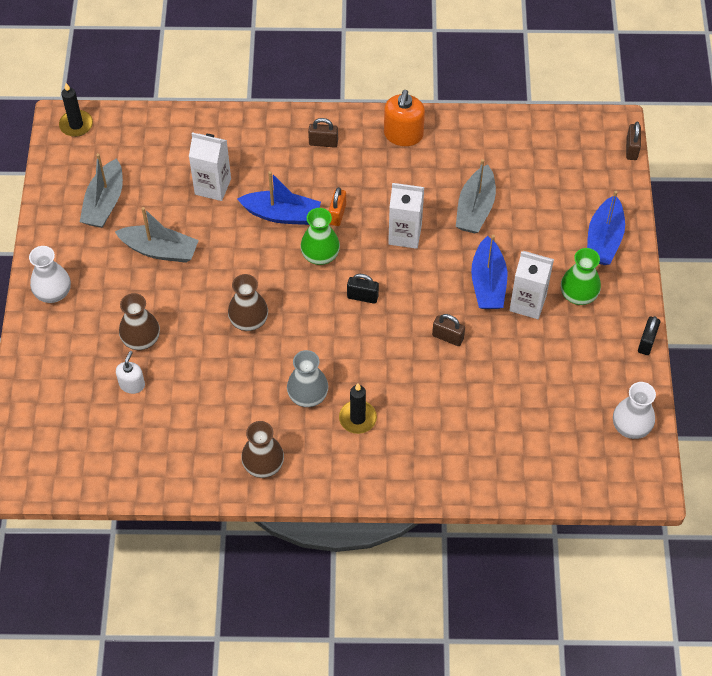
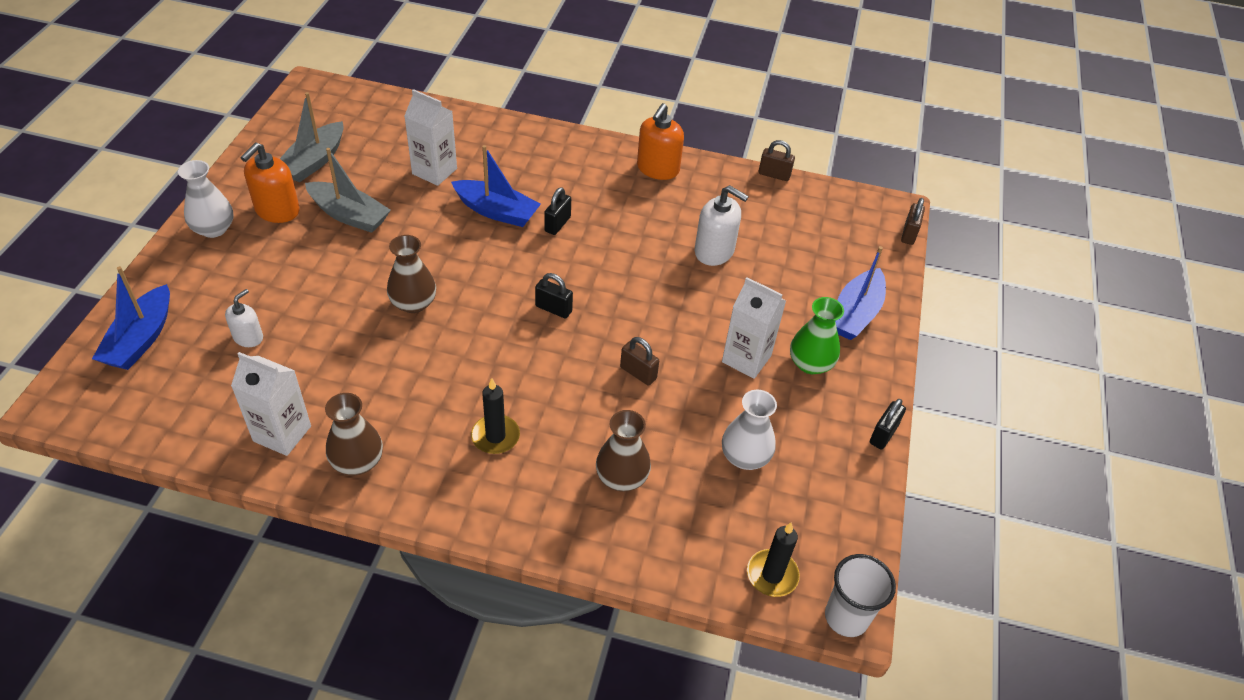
camera: 10 degrees right, 10 degrees down
black candle [59,83,93,137] -> black candle moved to [747,522,800,597]
brown vase [119,293,160,350] -> brown vase moved to [596,410,651,492]
grey vase [287,350,328,407] -> none
green vase [300,208,340,265] -> none
brown padlock [308,118,338,148] -> brown padlock moved to [759,140,795,181]
orange padlock [329,187,346,226] -> black padlock [544,187,571,235]
white carton [388,183,424,249] -> white carton moved to [231,352,311,456]
grey boat [456,159,496,233] -> white soap dispenser [695,185,749,266]
blue boat [471,235,507,309] -> blue boat moved to [92,266,170,370]
white vase [613,382,656,439] -> white vase moved to [722,390,777,470]
none -> orange soap dispenser [240,143,300,223]
none -> white cup [825,554,896,637]

